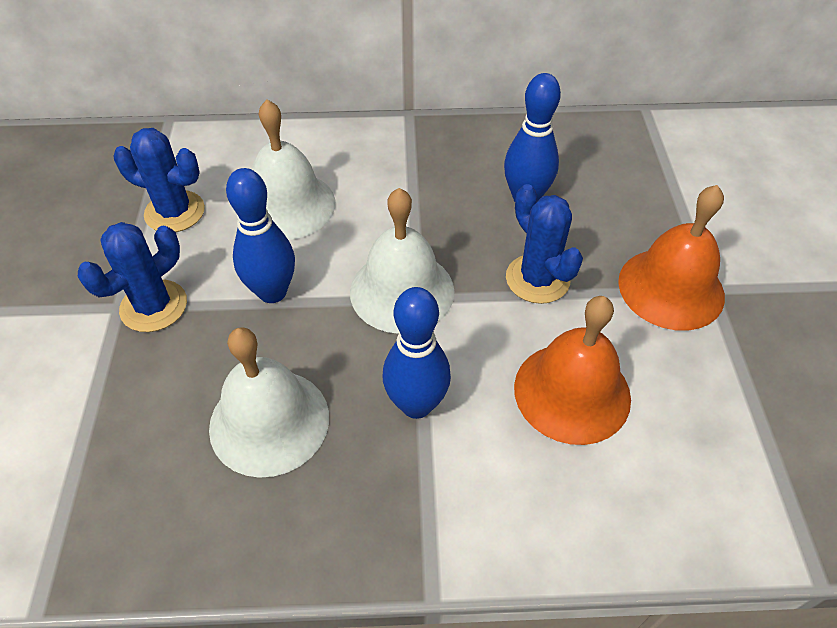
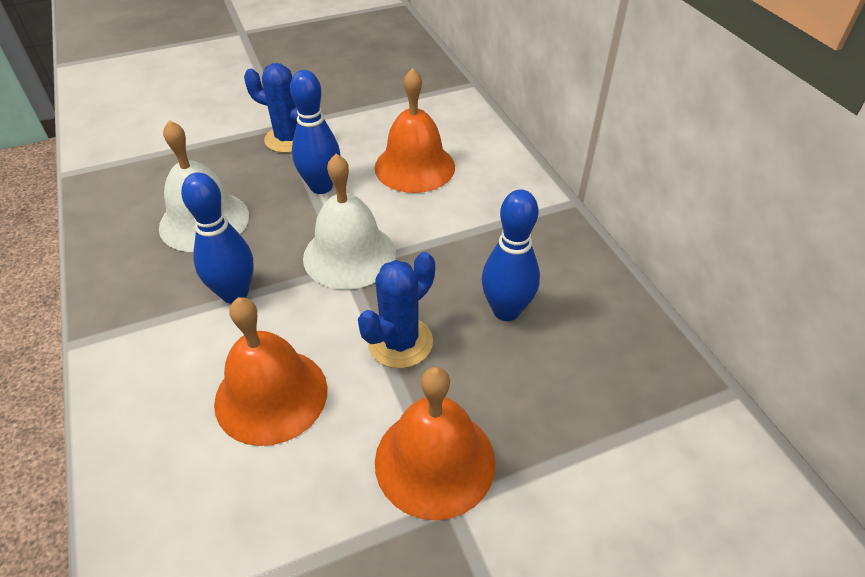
camera: 70 degrees right, 5 degrees down
blue cactus [114,128,205,232] -> none
white bell [252,99,335,240] -> orange bell [375,68,455,193]

